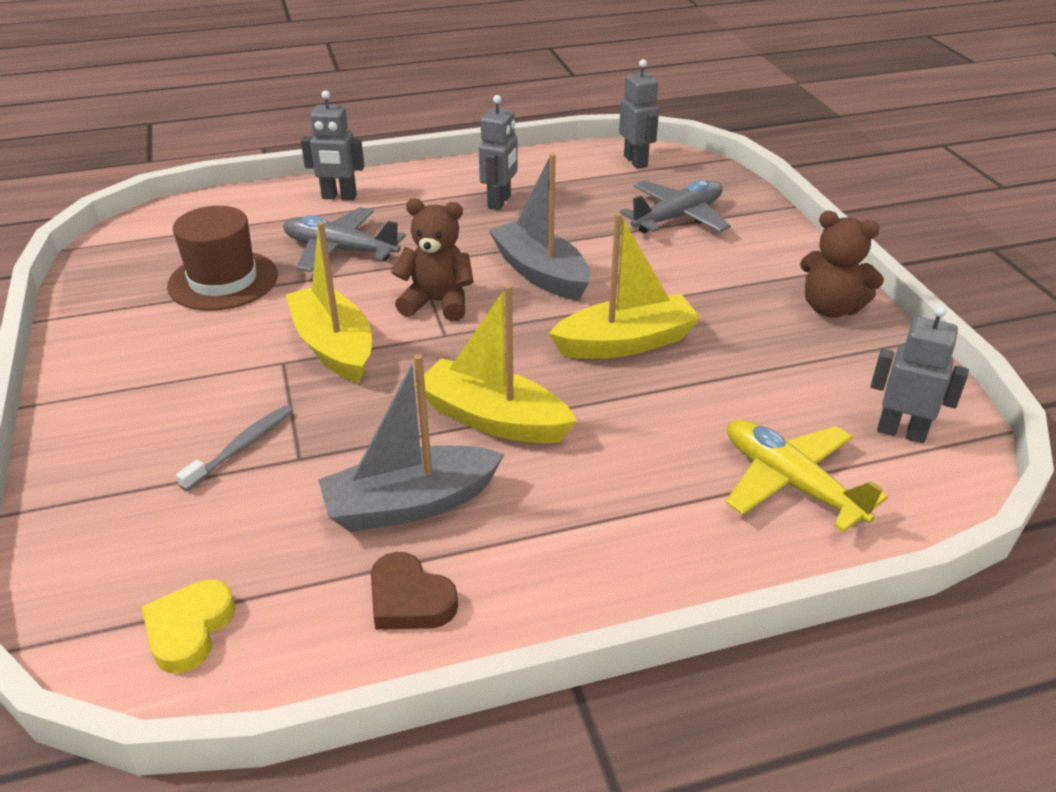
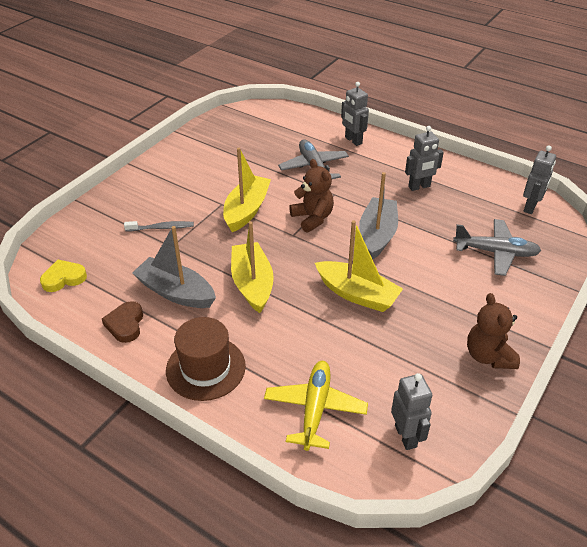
camera: 50 degrees right, 5 degrees up
brown hat [167,206,278,311] -> brown hat moved to [166,317,246,401]

